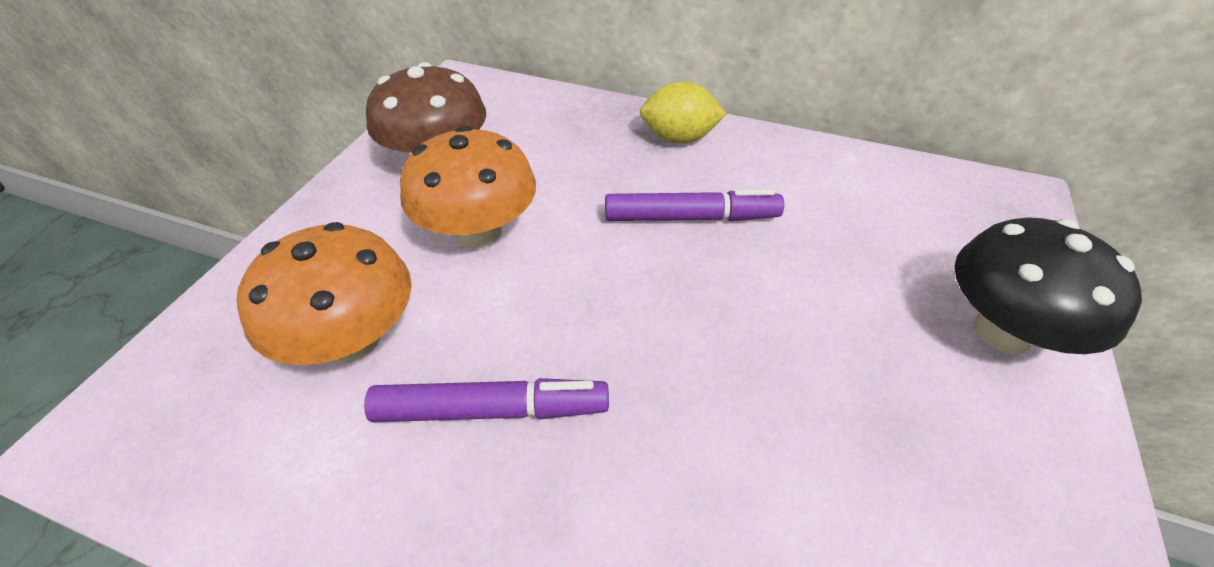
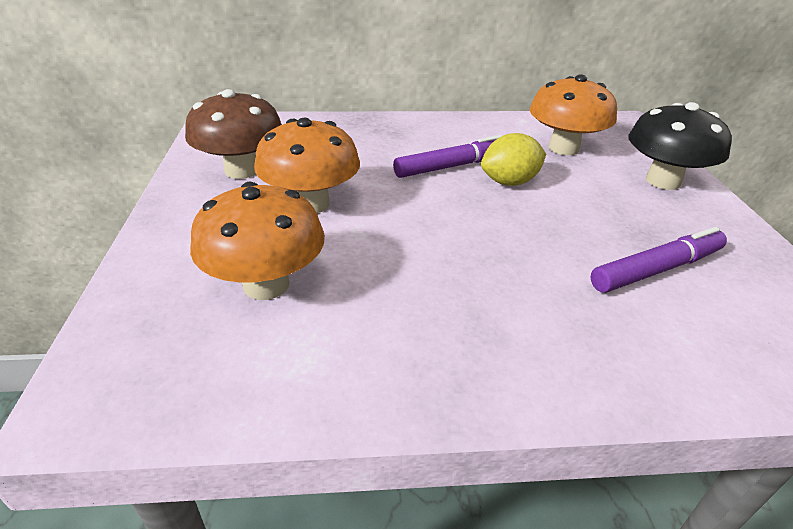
camera: 25 degrees left, 10 degrees down
purple marker [364,378,609,422] -> purple marker moved to [591,227,727,293]
yellow lemon [640,81,726,144] -> yellow lemon moved to [481,133,546,186]
none -> orange mushroom [530,74,617,155]

